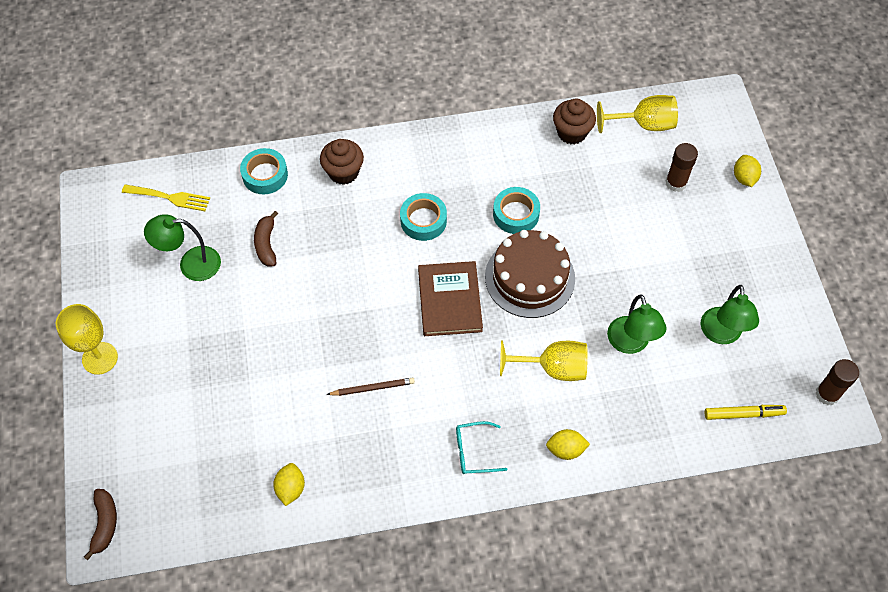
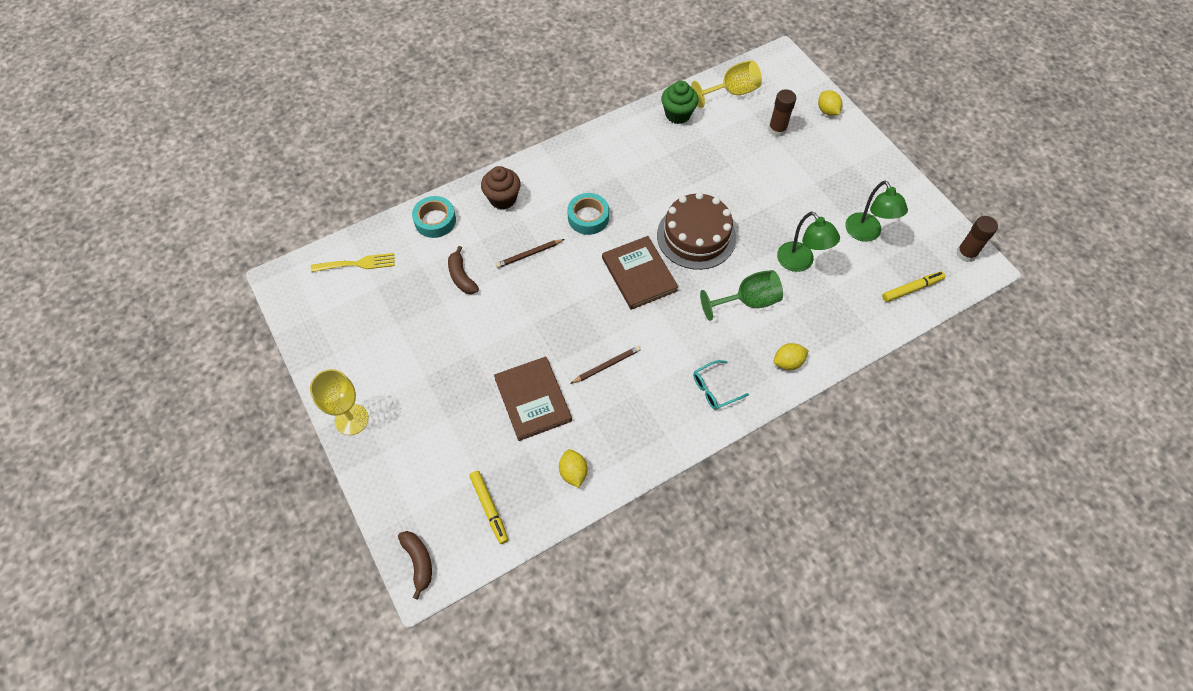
camera: 20 degrees left, 0 degrees up
green lamp [144,214,221,281] -> none
turquoise tape [493,187,540,234] -> none
yellow goblet [500,341,588,381] -> green goblet [700,270,783,321]
brown cupcake [553,99,596,145] -> green cupcake [661,81,699,124]
none -> yellow marker [469,471,508,544]
none -> brown book [494,357,572,441]
none -> brown pencil [496,239,564,268]

